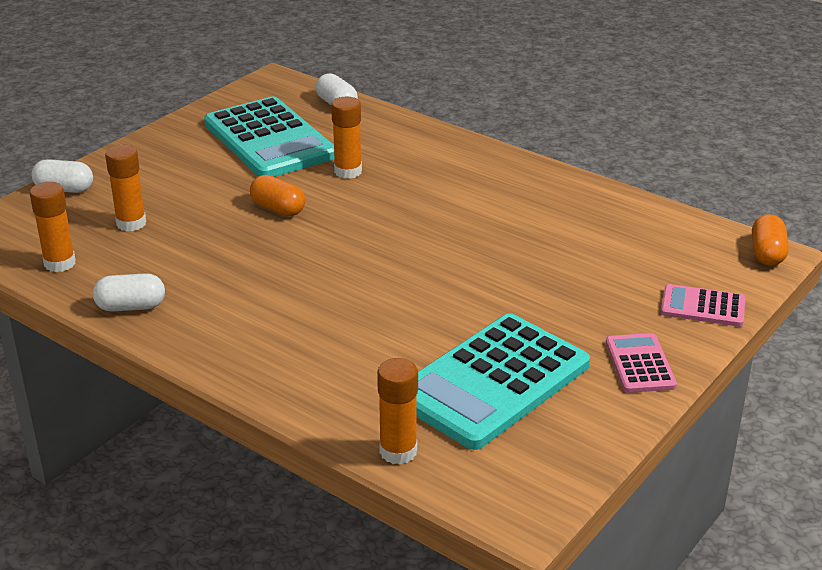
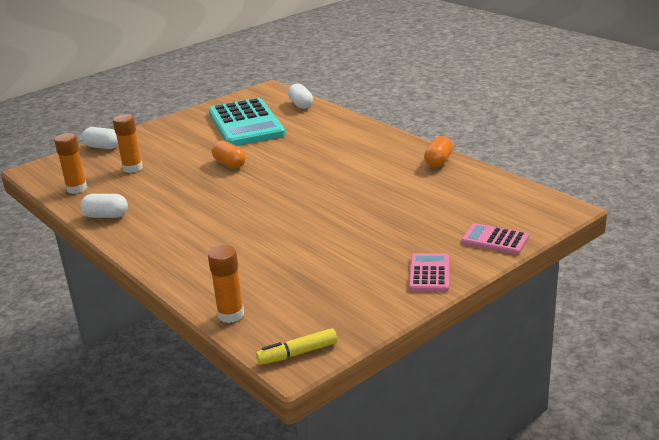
camera: 15 degrees right, 5 degrees down
orange glue stick [331,97,362,179] -> none
turquoise calculator [417,313,590,450] -> none
orange capsule [752,214,789,266] -> orange capsule moved to [424,136,453,167]
none -> yellow marker [256,328,337,365]

